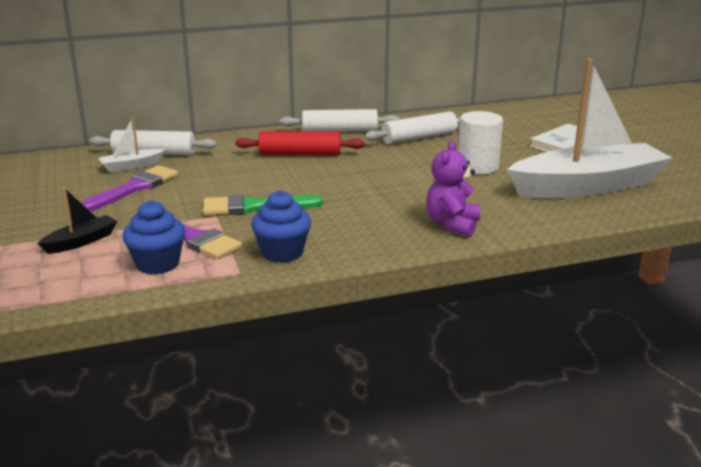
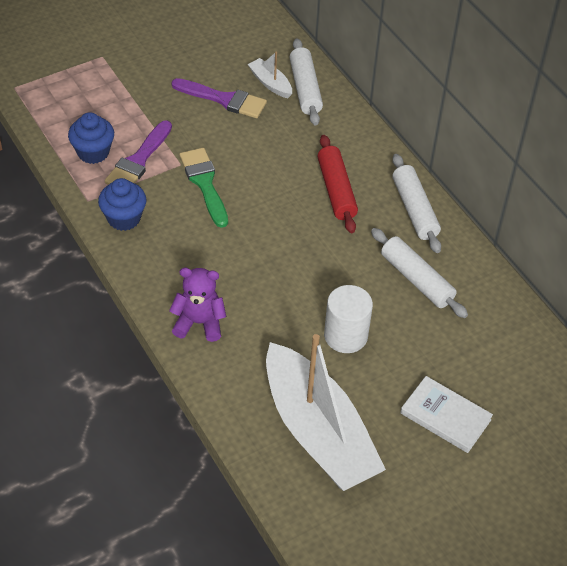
camera: 75 degrees right, 25 degrees up
black boat [37,187,117,254] -> none

